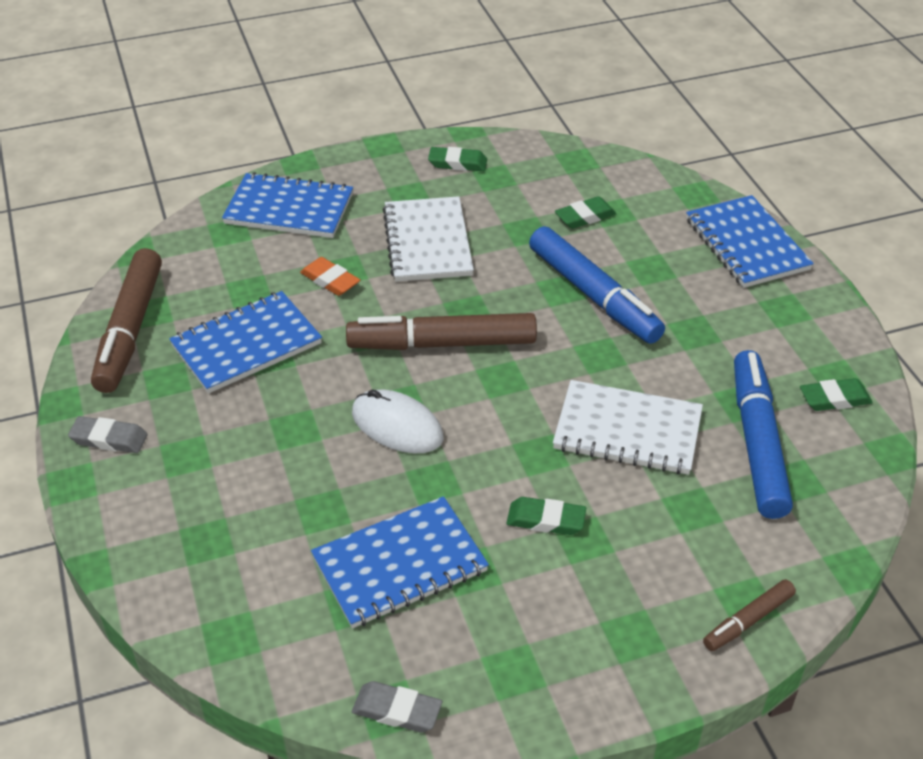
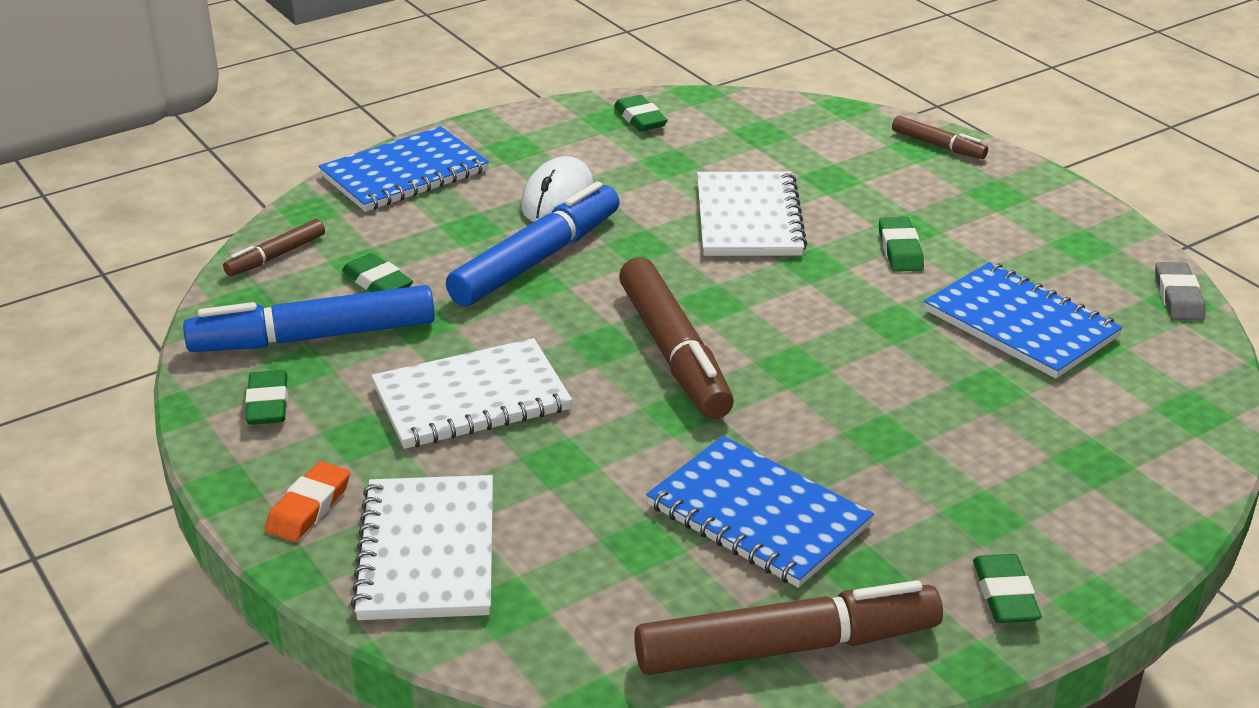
camera: 105 degrees left, 10 degrees down
grey eraser [68,416,148,453] -> green eraser [973,554,1042,623]
blue notebook [222,172,353,238] -> white notebook [351,475,493,620]
orange eraser [300,257,360,296] -> orange eraser moved to [265,461,350,542]
white mouse [352,389,443,454] -> white mouse moved to [521,156,593,222]
blue marker [734,350,793,519] -> blue marker moved to [183,285,435,352]
none -> brown marker [223,219,325,276]

